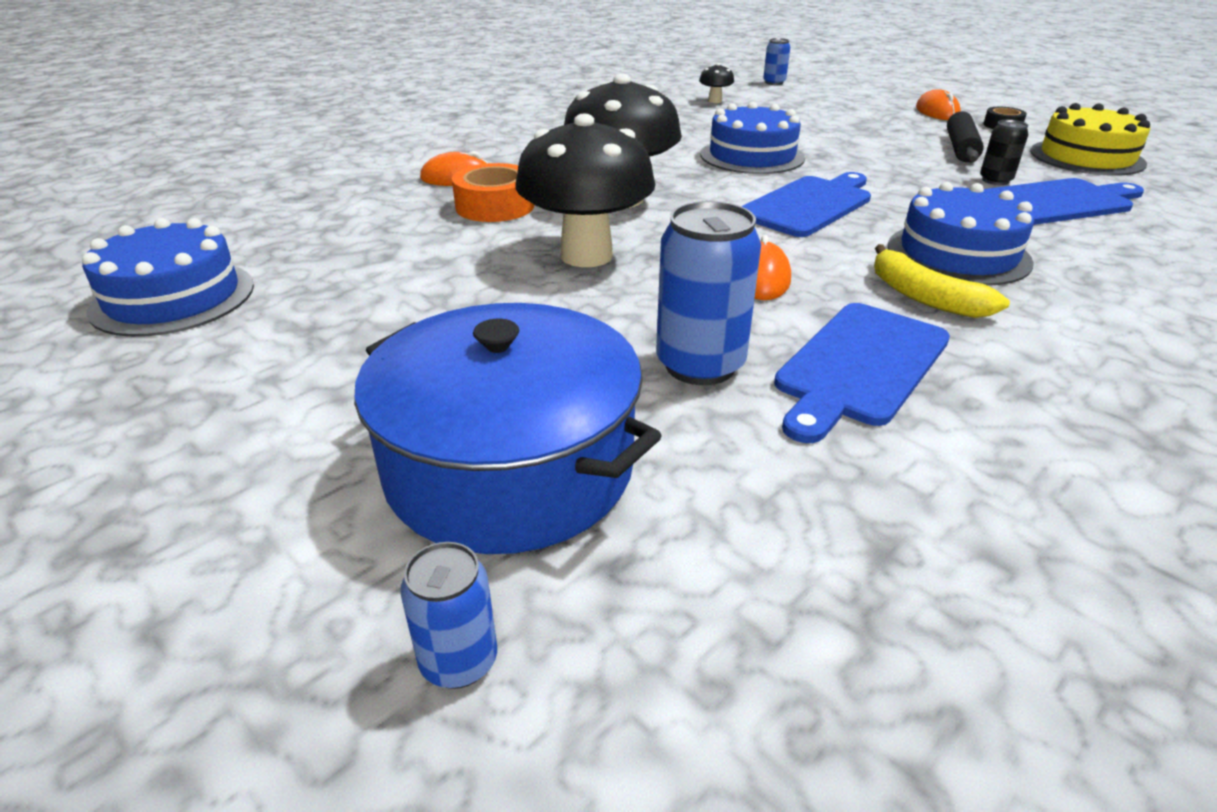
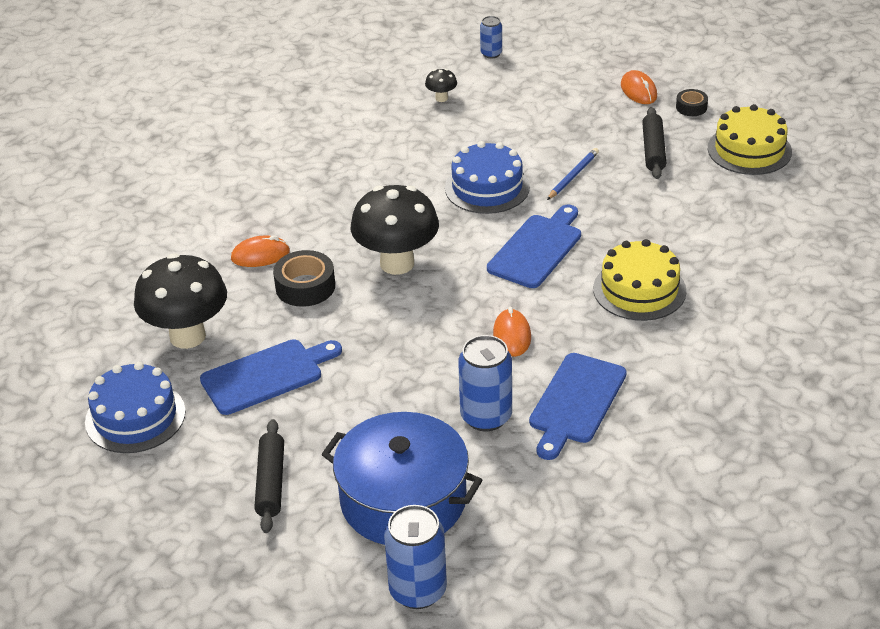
camera: 10 degrees left, 5 degrees up
blue can [400,542,497,689] -> blue can [384,505,447,609], size x1.80
orange tape [452,163,534,222] -> black tape [273,250,335,307]
black mushroom [515,114,656,267] -> black mushroom moved to [134,253,227,349]
yellow banana [874,244,1010,318] -> none
blue cake [888,182,1035,286] -> yellow cake [593,239,686,321]
black can [980,120,1029,185] -> none
blue cutting board [984,178,1144,225] -> blue cutting board moved to [200,339,342,415]
none -> black rolling pin [254,419,284,533]
none -> blue pencil [547,148,599,200]

